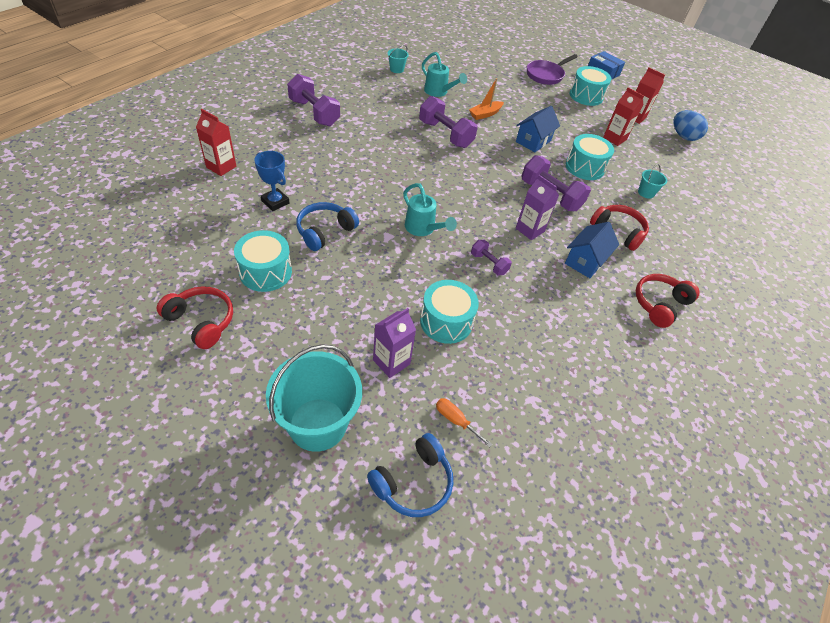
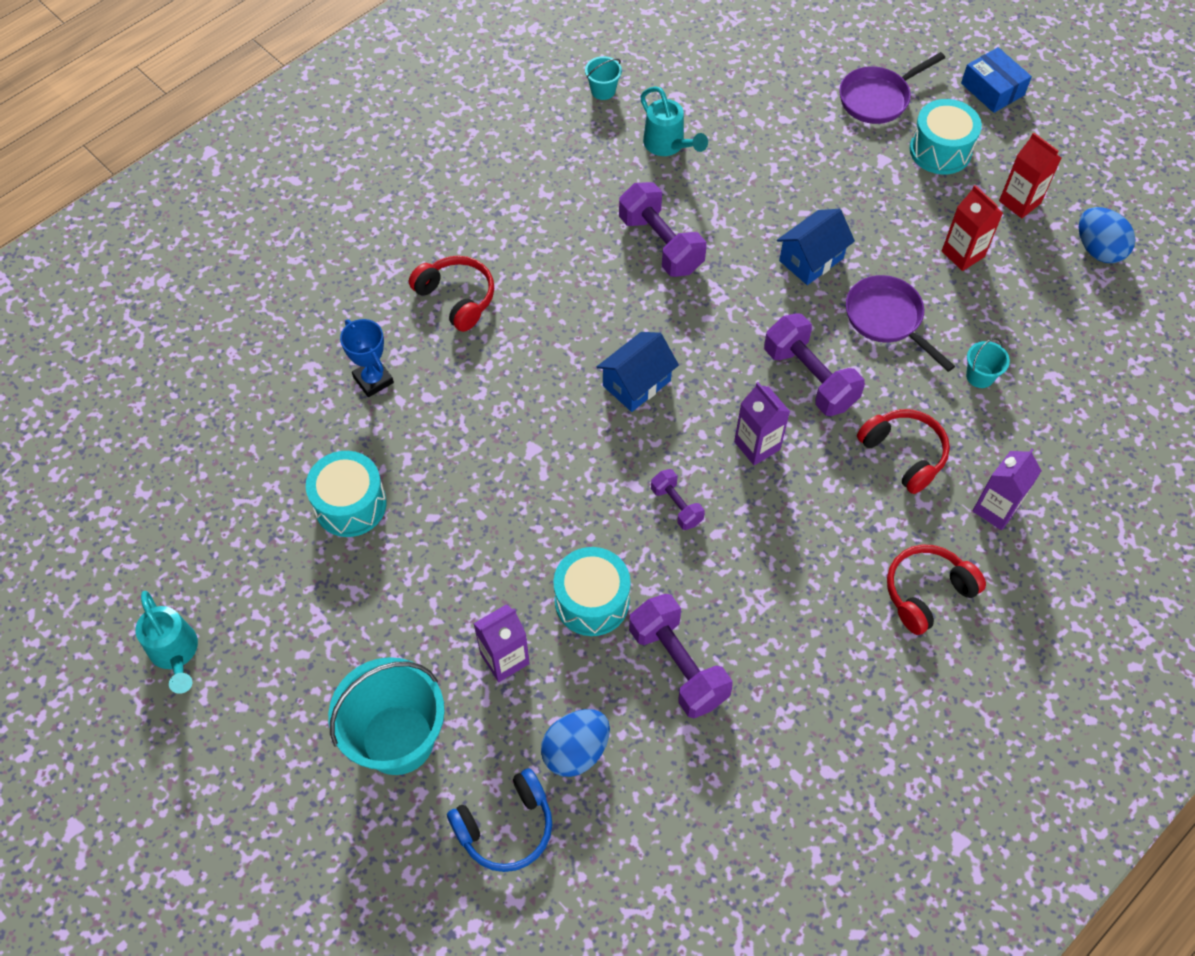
camera: 15 degrees right, 10 degrees up
red headphones [157,286,233,349] -> red headphones moved to [409,256,494,332]
red carton [196,109,236,176] -> none
purple dumbbell [287,74,340,126] -> purple dumbbell moved to [629,594,733,718]
blue headphones [296,202,359,251] -> none
turquoise watering can [403,183,457,236] -> turquoise watering can moved to [135,591,198,694]
orange screwdriver [436,398,493,448] -> blue egg [541,709,610,777]
orange boat [469,78,504,120] -> none
blue house [565,222,619,278] -> blue house moved to [597,332,679,412]
turquoise drum [566,134,614,180] -> purple pan [846,275,955,372]
none -> purple carton [972,449,1042,530]

